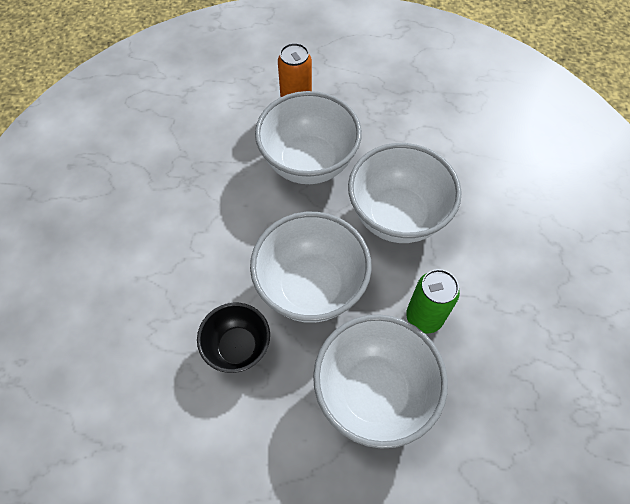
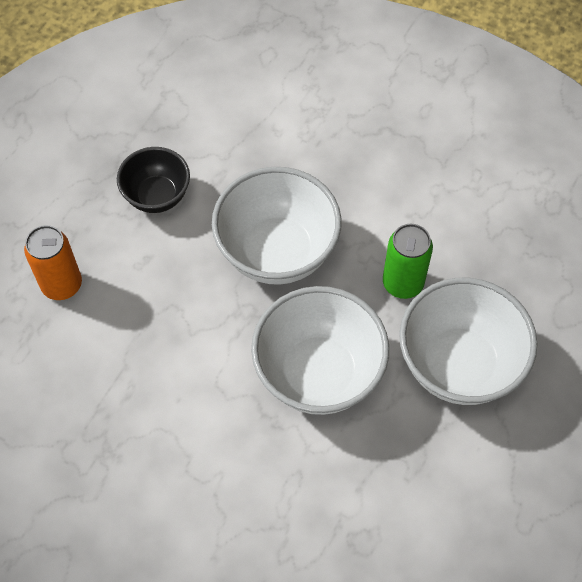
camera: 65 degrees left, 0 degrees up
black bowl [197,303,270,373] -> black bowl moved to [117,147,190,213]
white bowl [255,91,362,184] -> none

